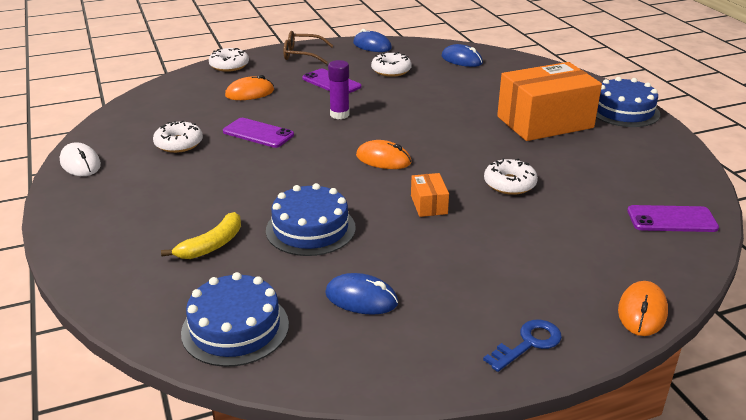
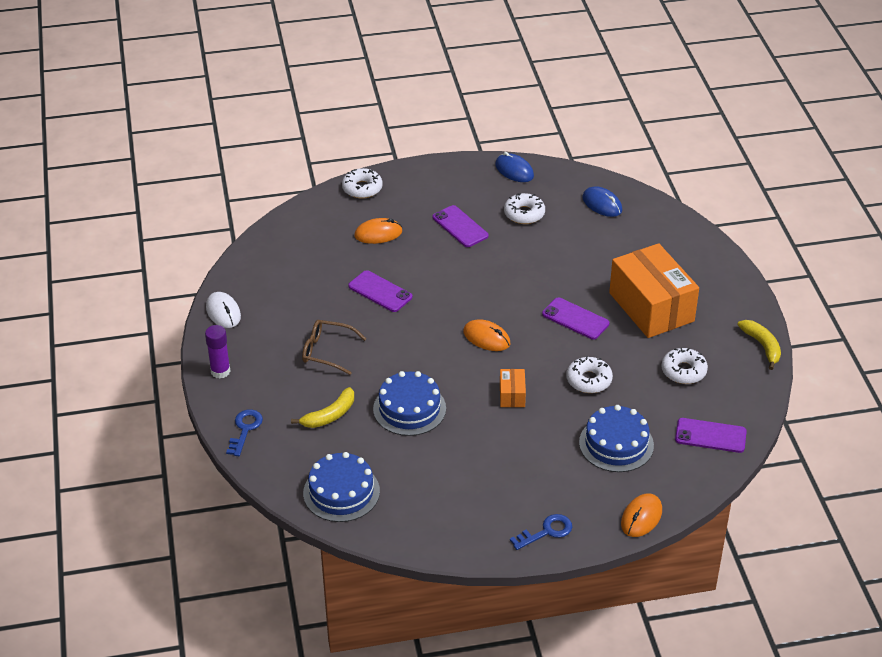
camera: 10 degrees right, 10 degrees up
white donut [153,121,203,153] -> white donut moved to [661,348,708,384]
brown glasses [283,31,333,64] -> brown glasses moved to [302,320,366,375]
blue mouse [325,273,398,315] -> none
purple glue stick [328,60,350,119] -> purple glue stick moved to [205,325,231,379]
orange box [497,62,602,141] -> orange box turned 75 degrees clockwise [609,243,699,338]
blue cake [596,77,660,127] -> blue cake moved to [579,405,654,472]
none -> blue key [226,409,263,456]
none -> purple phone [542,297,609,340]
none -> yellow banana [737,320,781,370]

